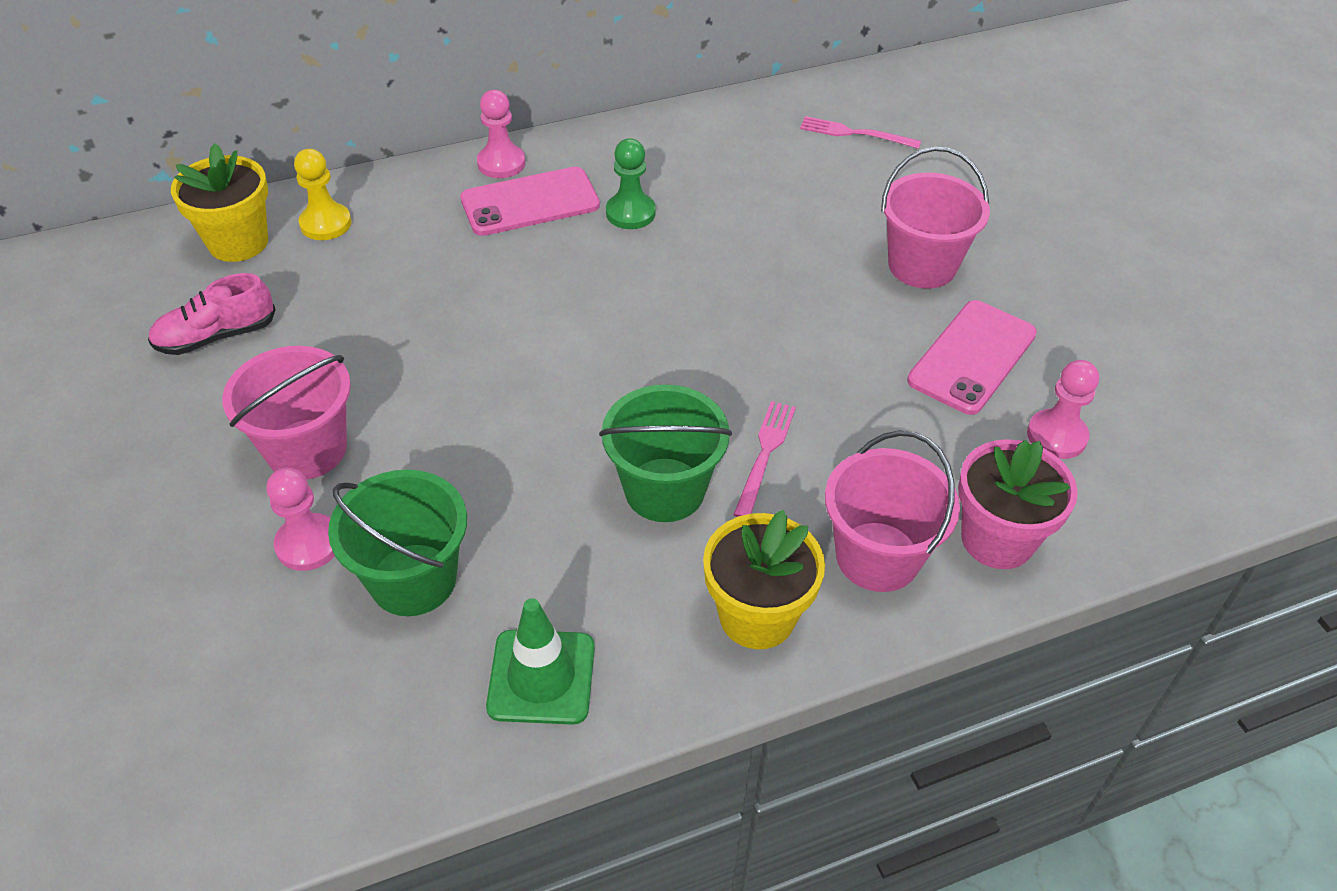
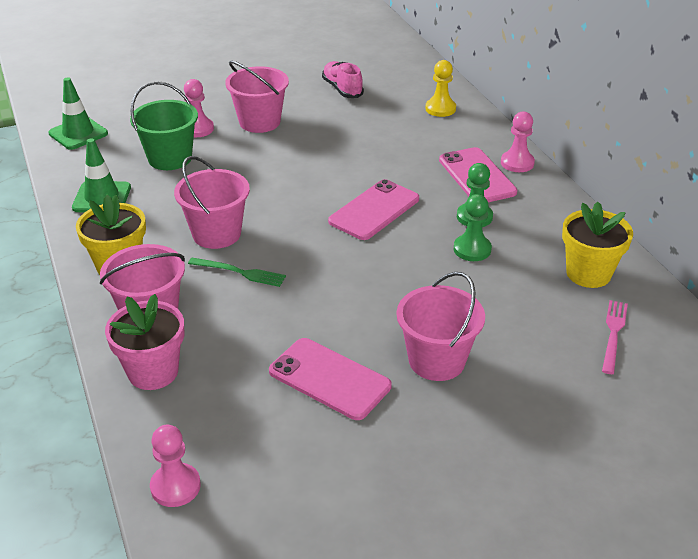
camera: 90 degrees right, 10 degrees down
yellow flower pot [171,143,268,262] -> yellow flower pot moved to [562,202,633,288]
green bucket [599,384,732,522] -> pink bucket [174,156,250,249]
pink fork [733,401,796,517] -> green fork [188,258,286,287]
pink pawn [1027,360,1099,459] -> pink pawn moved to [150,425,201,507]
none -> green traffic cone [48,77,108,150]
none -> pink phone [328,179,419,240]
none -> green pawn [454,194,492,261]

